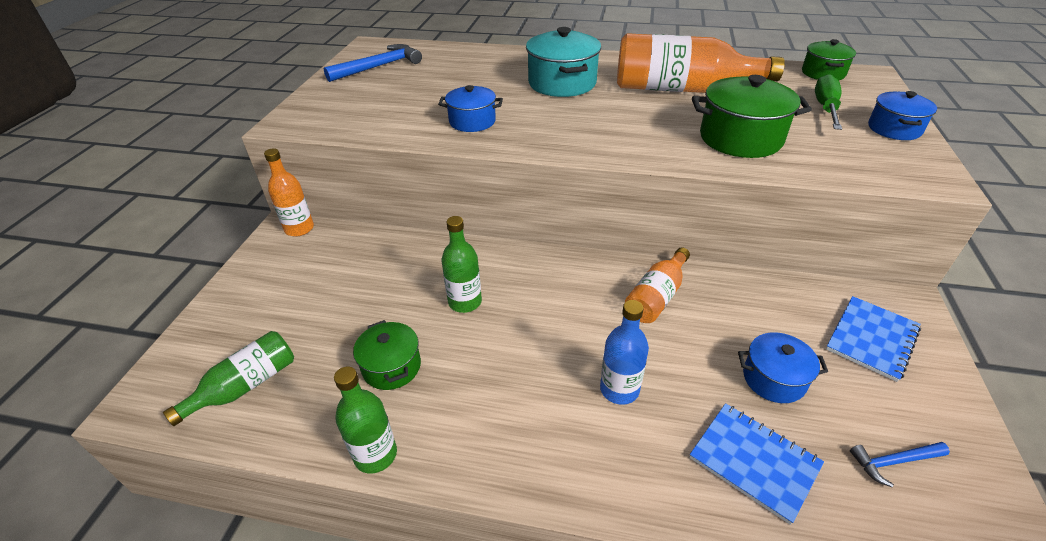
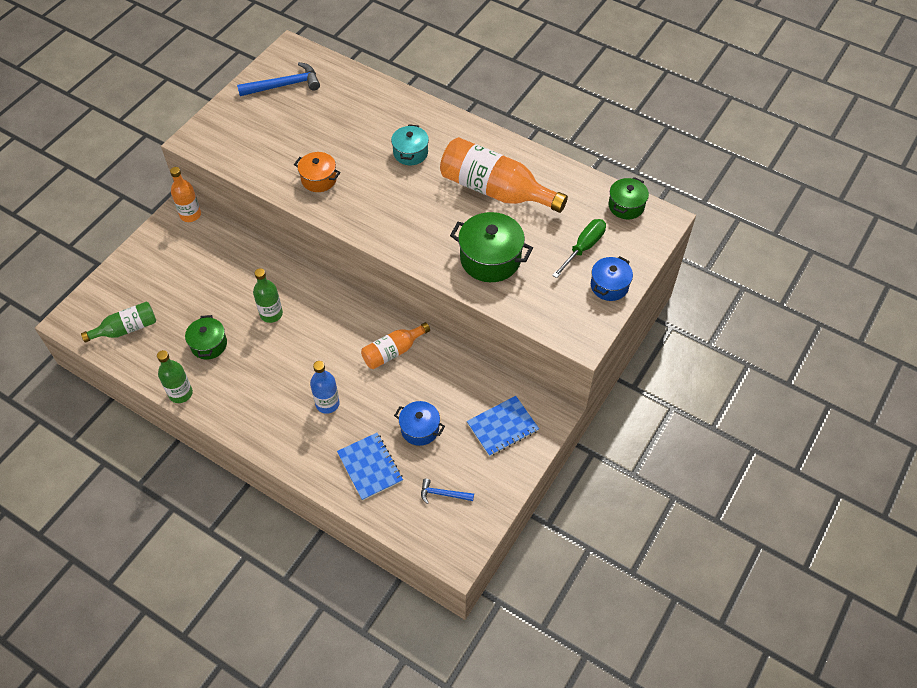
camera: 20 degrees right, 15 degrees up
blue pot [438,85,503,132] -> orange pot [294,152,341,192]
turquoise pot [526,27,601,97] -> turquoise pot [391,124,429,165], size x0.62

